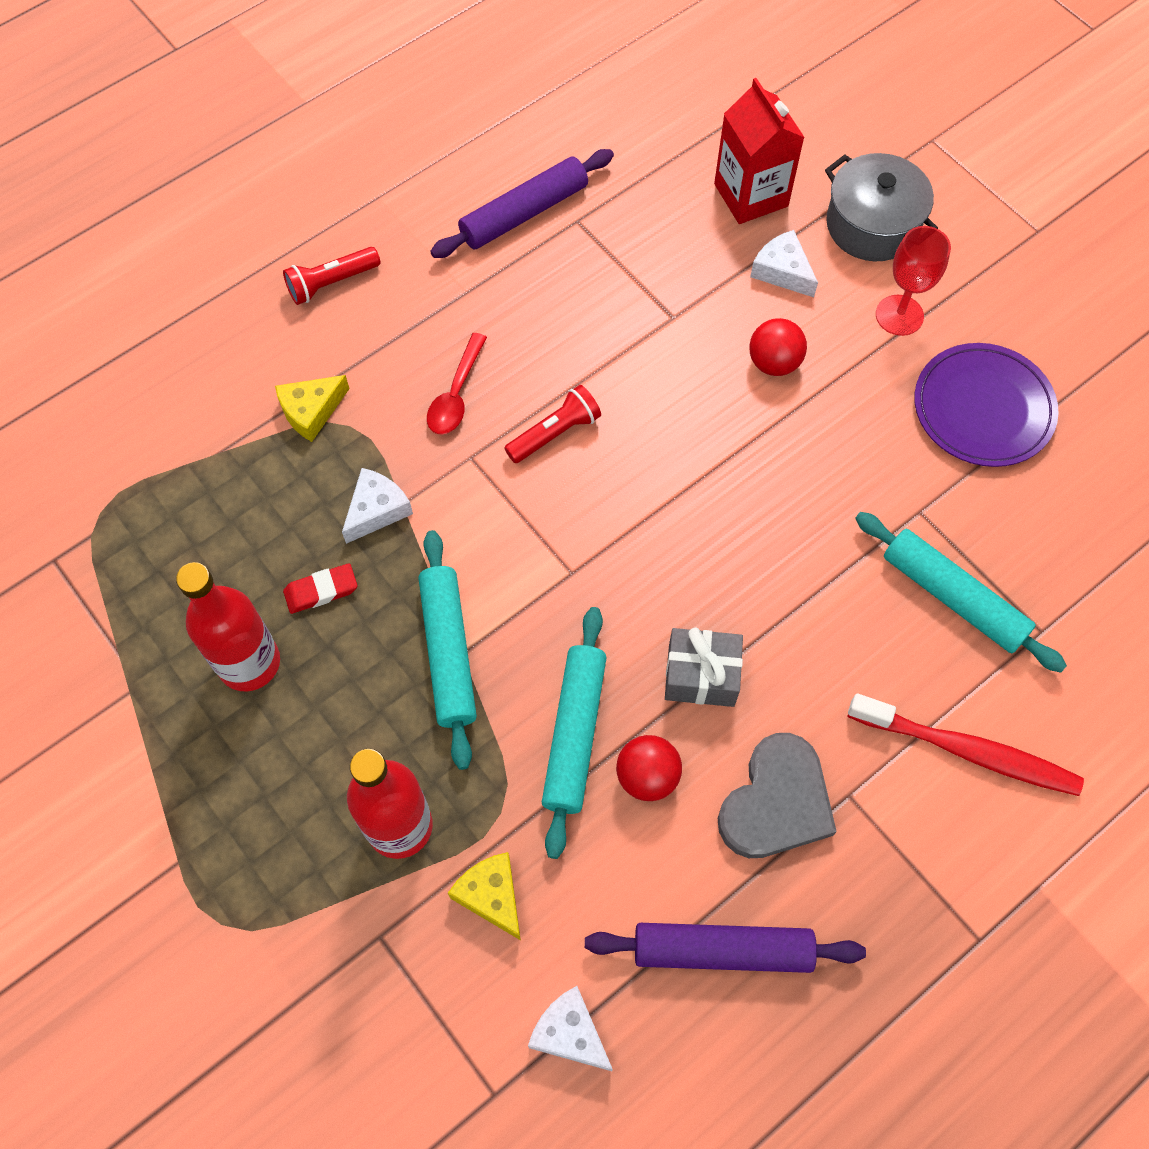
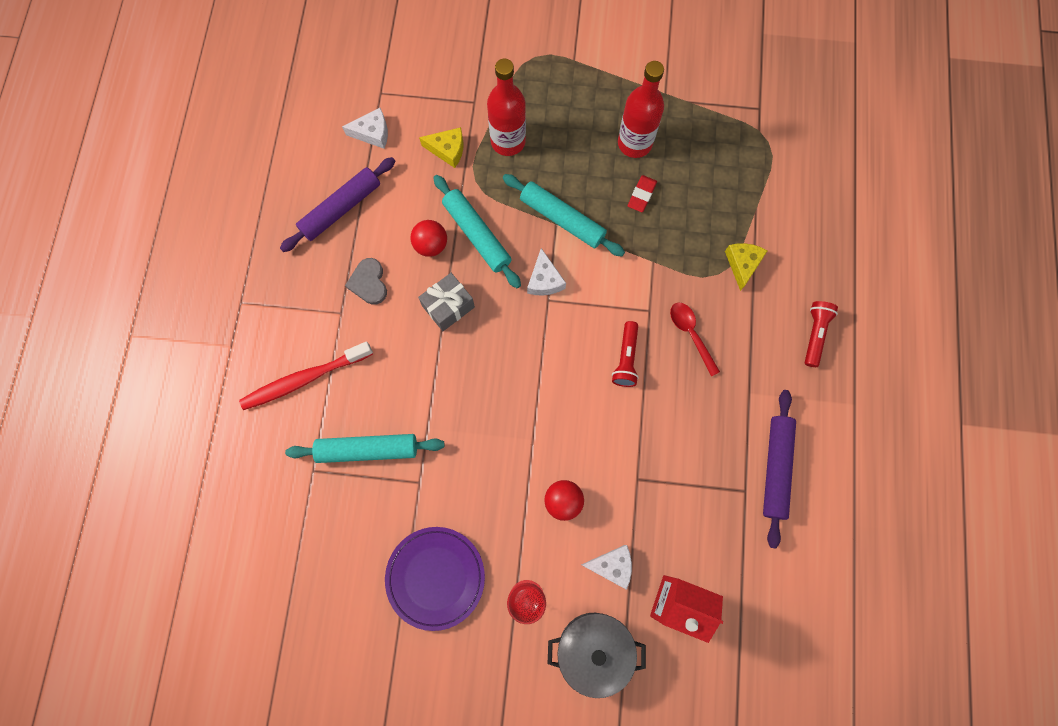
camera: 135 degrees right, 10 degrees up
white cheese [342,468,413,544] -> white cheese moved to [527,248,566,296]
grey heart [718,733,837,858] -> grey heart [345,258,387,305], size x0.64

